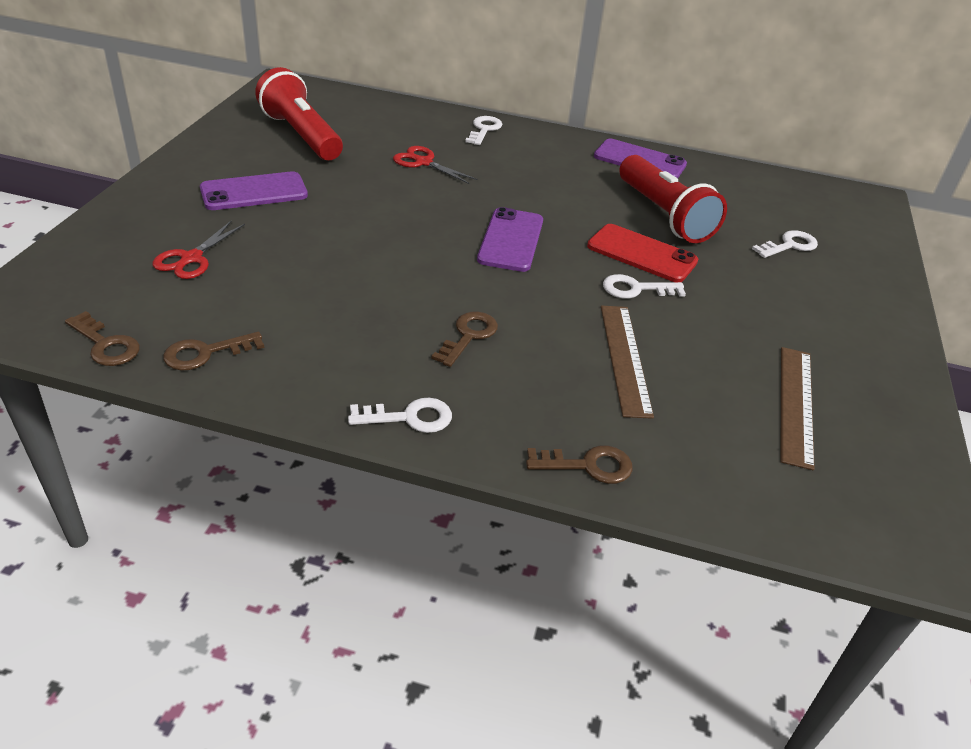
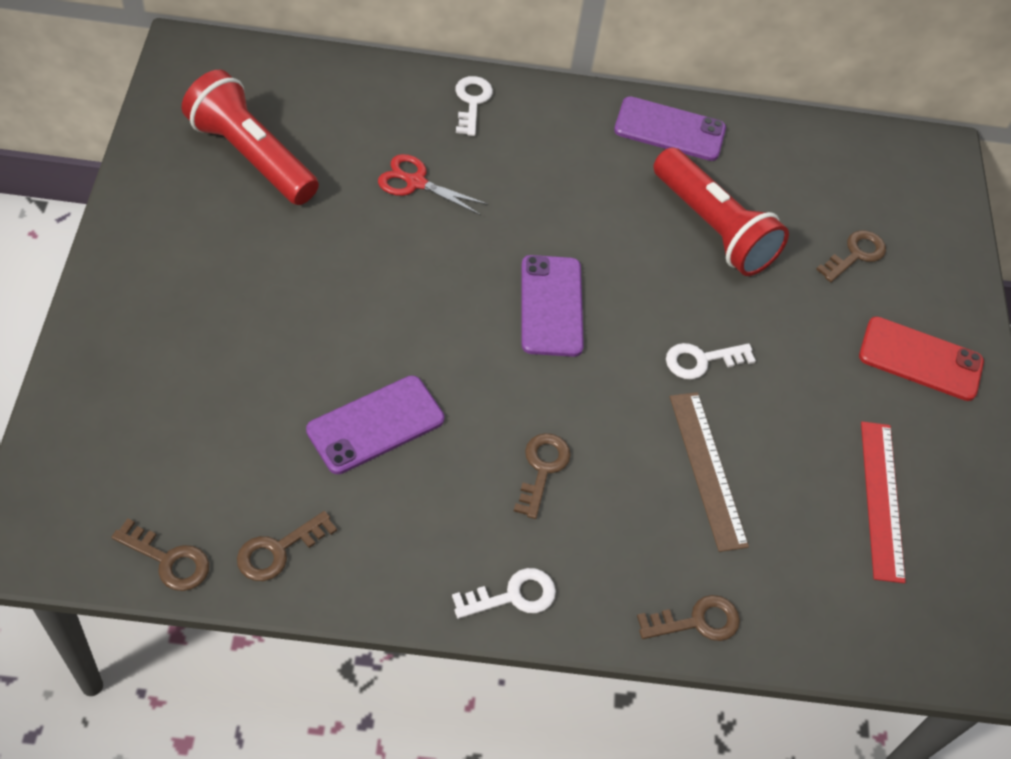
camera: 15 degrees left, 15 degrees up
red scissors [152,221,245,279] -> none
purple phone [200,171,308,210] -> purple phone moved to [306,376,445,474]
red phone [587,224,698,282] -> red phone moved to [859,316,984,401]
white key [752,230,818,258] -> brown key [816,230,886,282]
brown ruler [780,347,815,470] -> red ruler [861,421,906,583]

